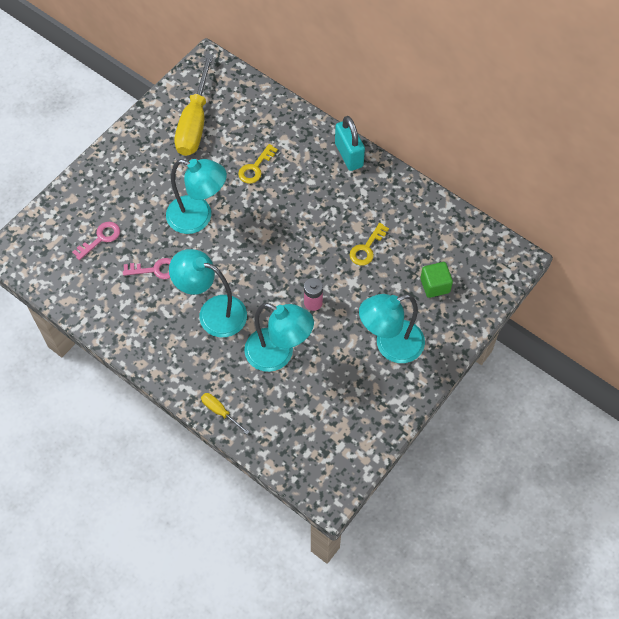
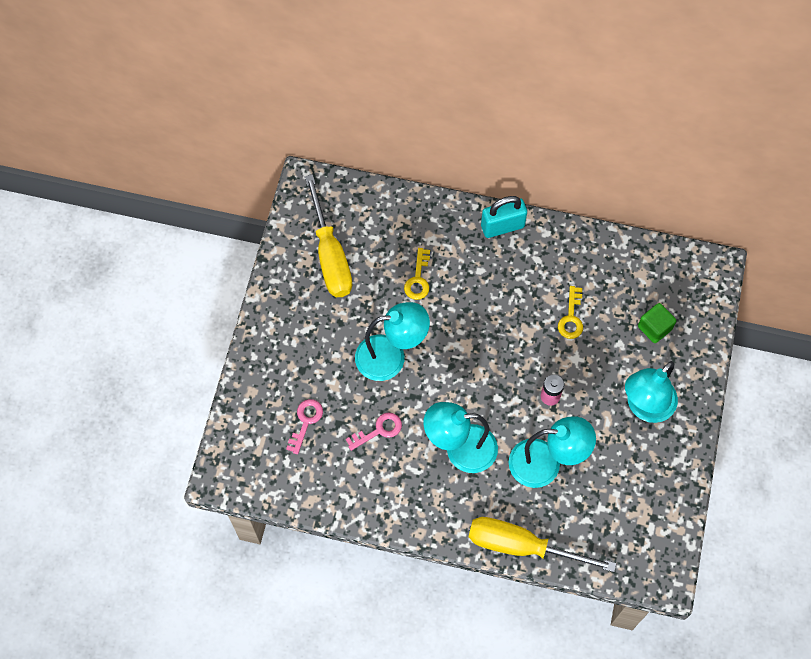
camera: 25 degrees left, 5 degrees up
yellow screwdriver [201,393,250,434] -> yellow screwdriver [469,517,617,572], size x2.30
turquoise padlock [335,116,365,171] -> turquoise padlock turned 60 degrees counterclockwise [481,196,527,238]

